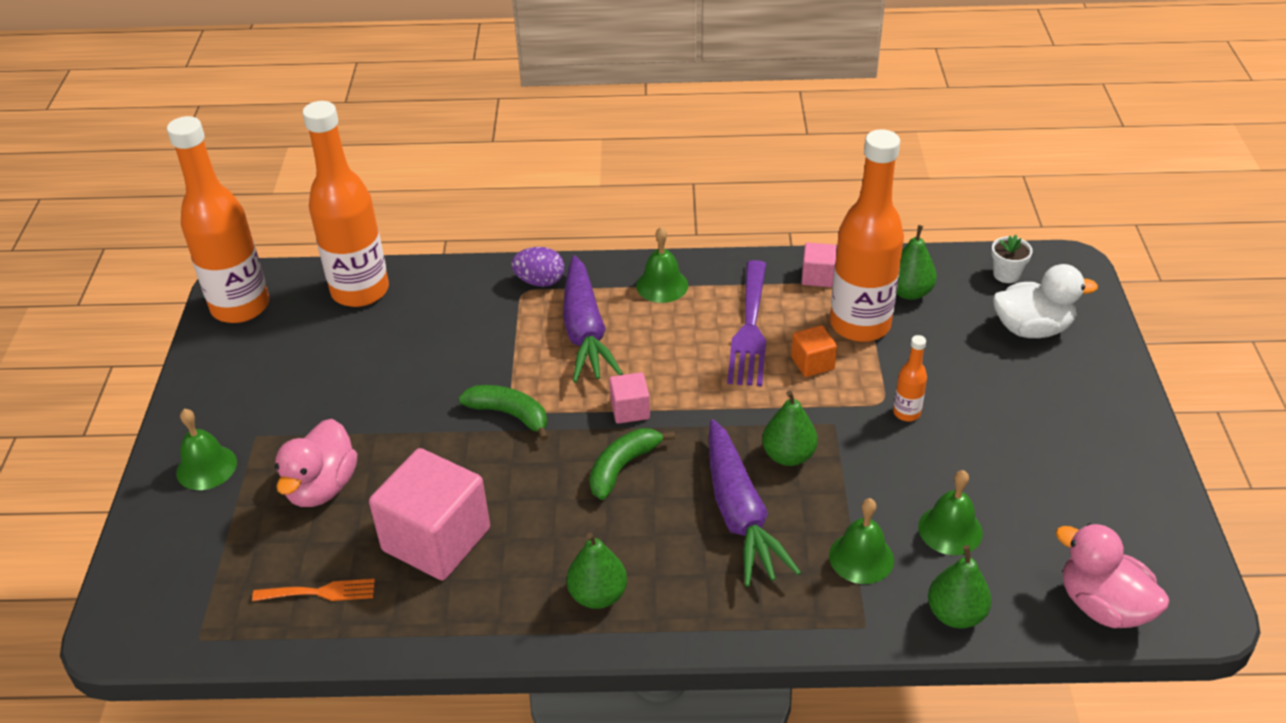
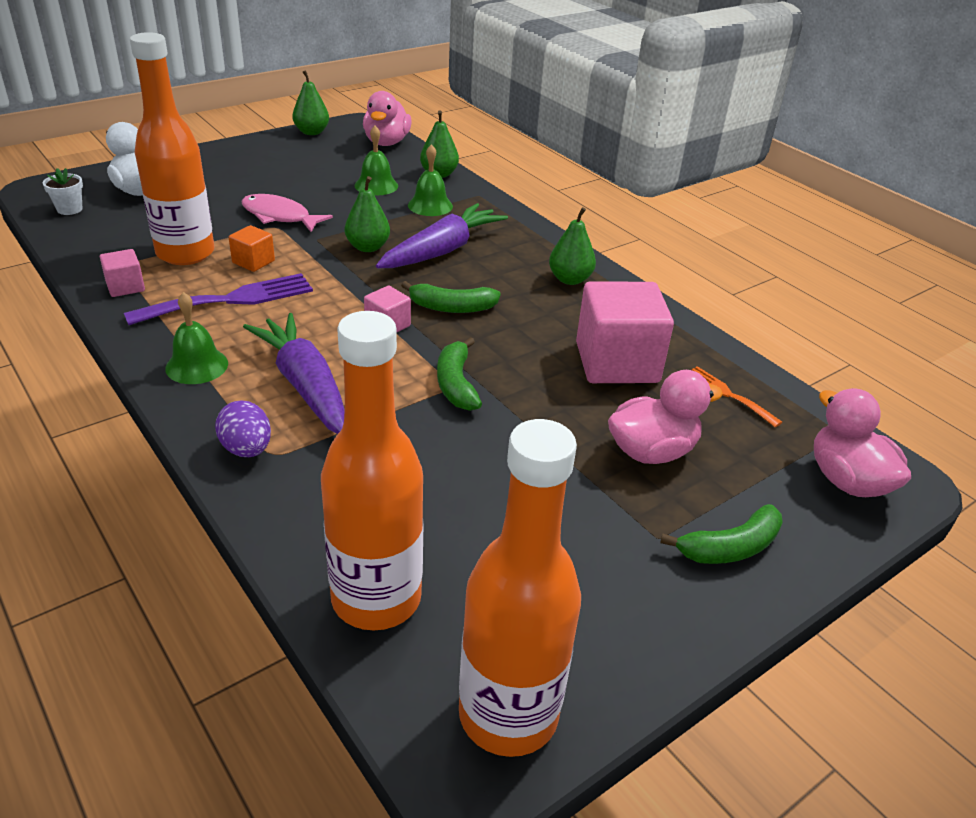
camera: 130 degrees left, 5 degrees down
green bell [176,409,237,490] -> green banana [660,504,783,564]
purple carrot [563,255,623,383] -> purple carrot turned 75 degrees counterclockwise [243,313,345,434]
orange bottle [893,335,927,421] -> pink fish [242,194,333,232]
green pear [897,225,937,300] -> green pear moved to [292,70,329,135]
none -> pink duck [814,388,911,497]

